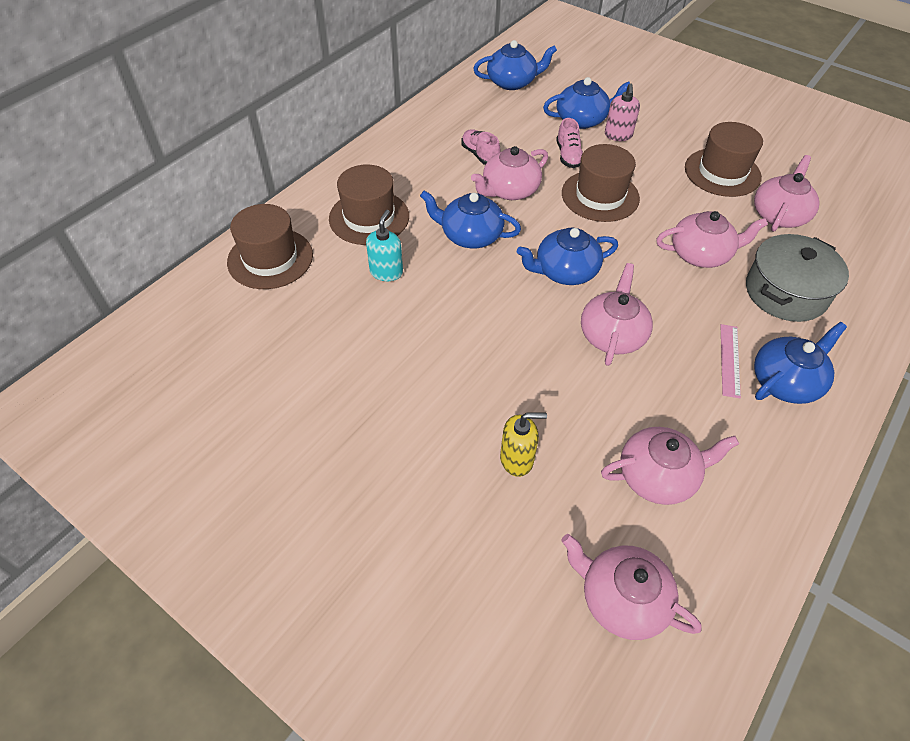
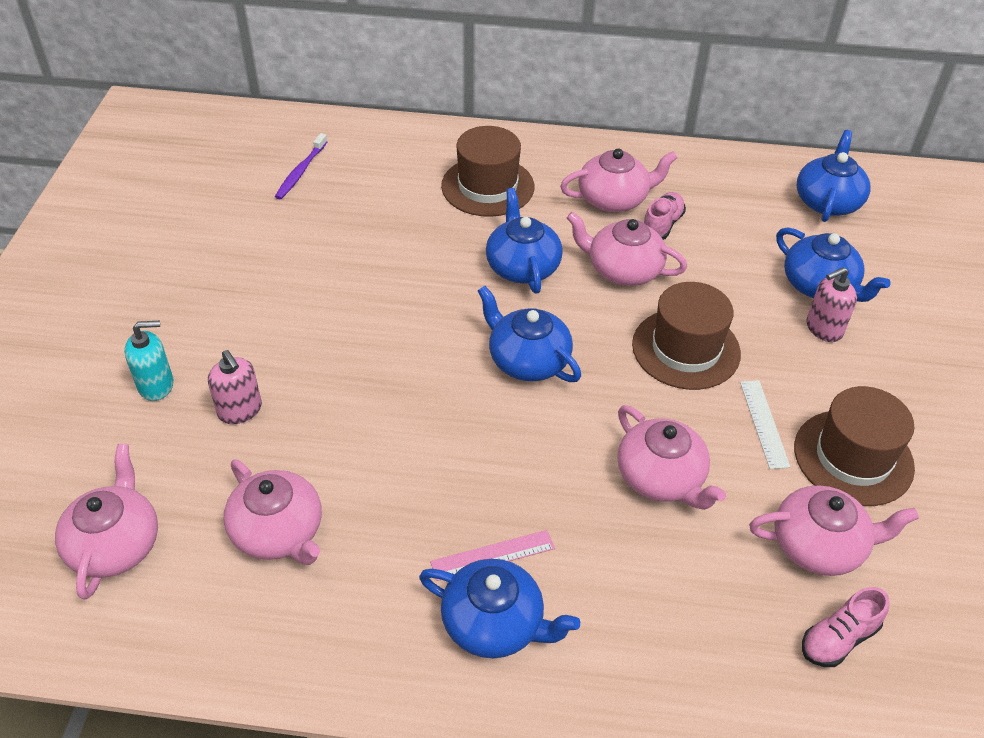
camera: 60 degrees right, 5 degrees down
brown hat [227,204,313,289] -> none
turquoise soap dispenser [366,210,403,281] -> turquoise soap dispenser moved to [124,321,173,401]
blue teapot [473,40,557,90] -> blue teapot turned 120 degrees counterclockwise [796,130,871,222]
yellow soap dispenser [500,413,547,477] -> pink soap dispenser [208,350,262,424]
pink shoe [556,118,583,168] -> pink shoe moved to [802,587,889,667]
pink teapot [581,263,653,366] -> pink teapot moved to [560,148,677,212]
grey pot [746,234,849,322] -> none
none -> purple toothbrush [275,133,327,199]
none -> white ruler [740,380,790,469]

